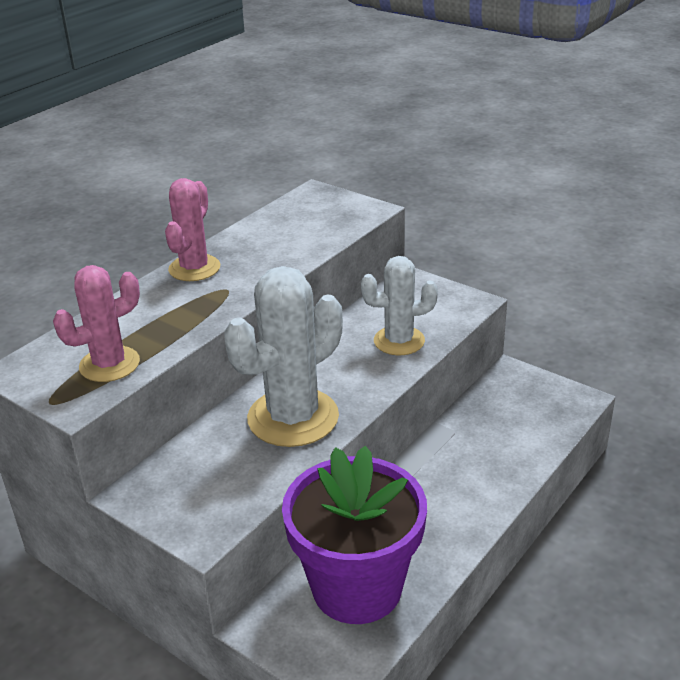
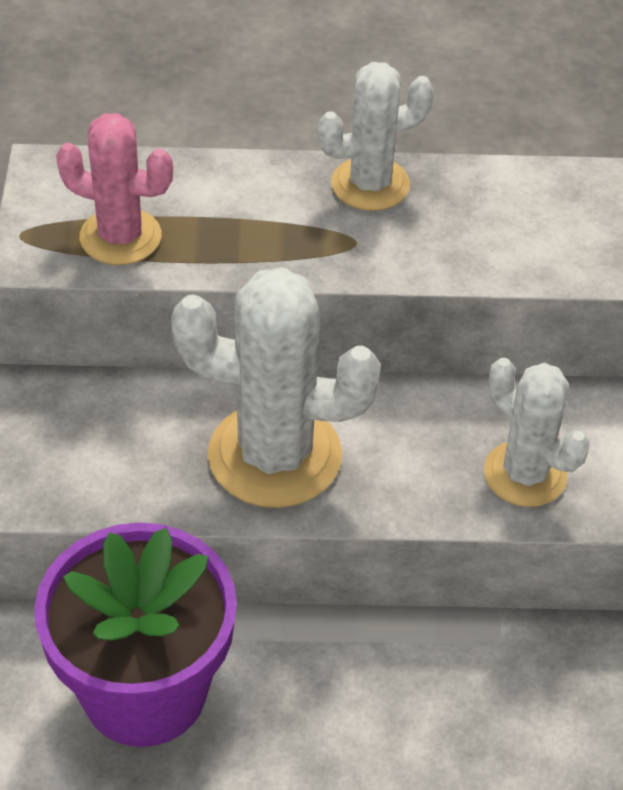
camera: 50 degrees right, 15 degrees up
pink cactus [165,178,220,281] -> white cactus [318,62,434,211]

